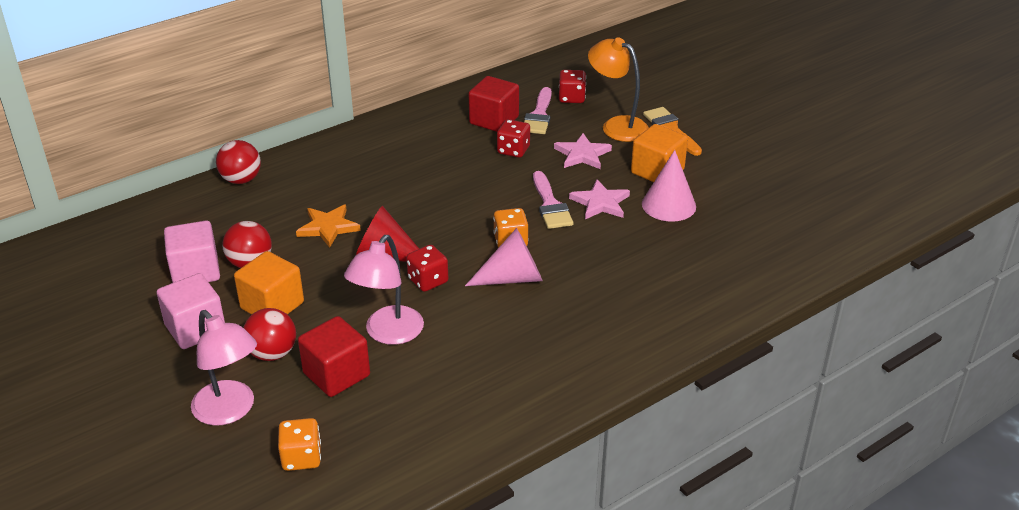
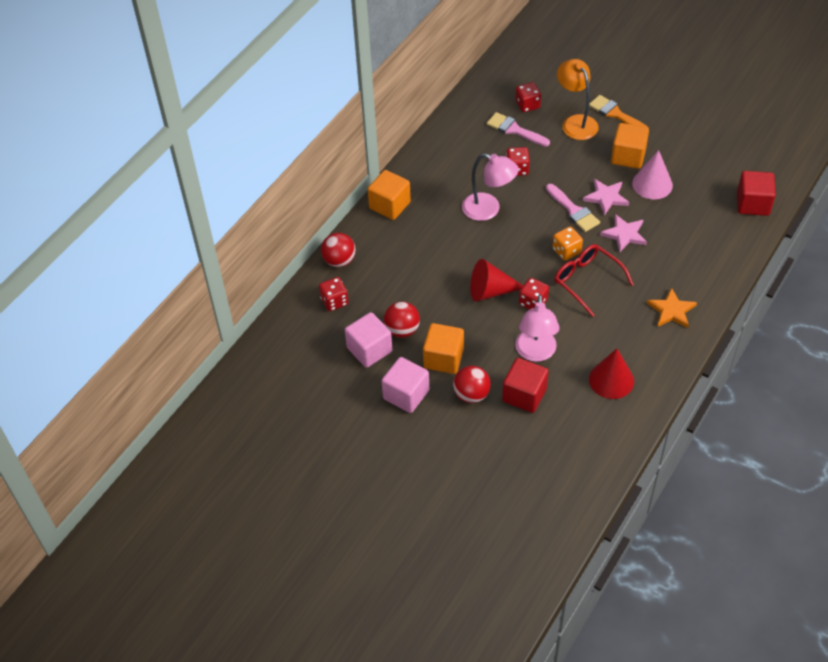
camera: 20 degrees left, 15 degrees up
pink lamp [191,310,257,426] -> pink lamp moved to [462,153,519,221]
orange dice [278,418,321,471] -> none
orange star [296,205,361,248] -> orange star moved to [647,287,697,328]
pink cone [465,228,543,286] -> red glasses [554,244,634,317]
red cube [468,76,519,132] -> red cube moved to [737,171,776,216]
pink brush [524,87,552,134] -> pink brush turned 135 degrees clockwise [487,112,550,146]
pink star [554,133,612,169] -> pink star moved to [600,214,647,252]
orange lamp [588,37,649,142] -> orange lamp turned 45 degrees clockwise [557,59,599,140]
none -> red dice [319,277,348,311]
none -> orange cube [368,170,411,220]
none -> red cone [589,349,634,399]

